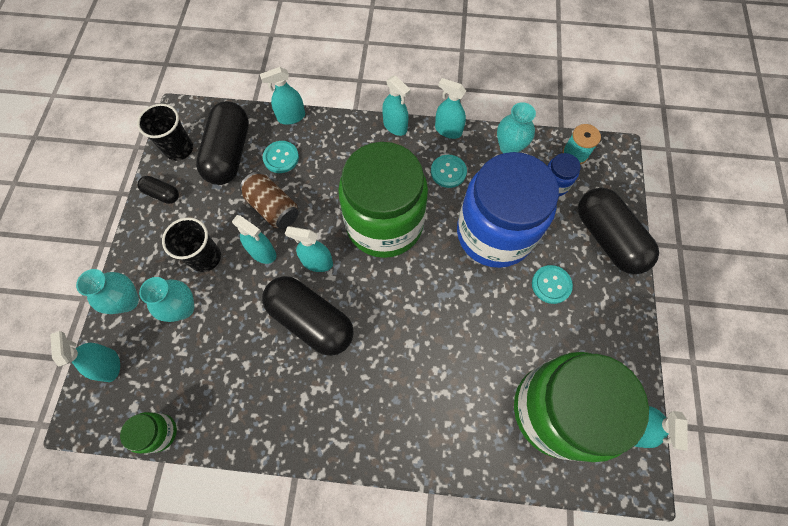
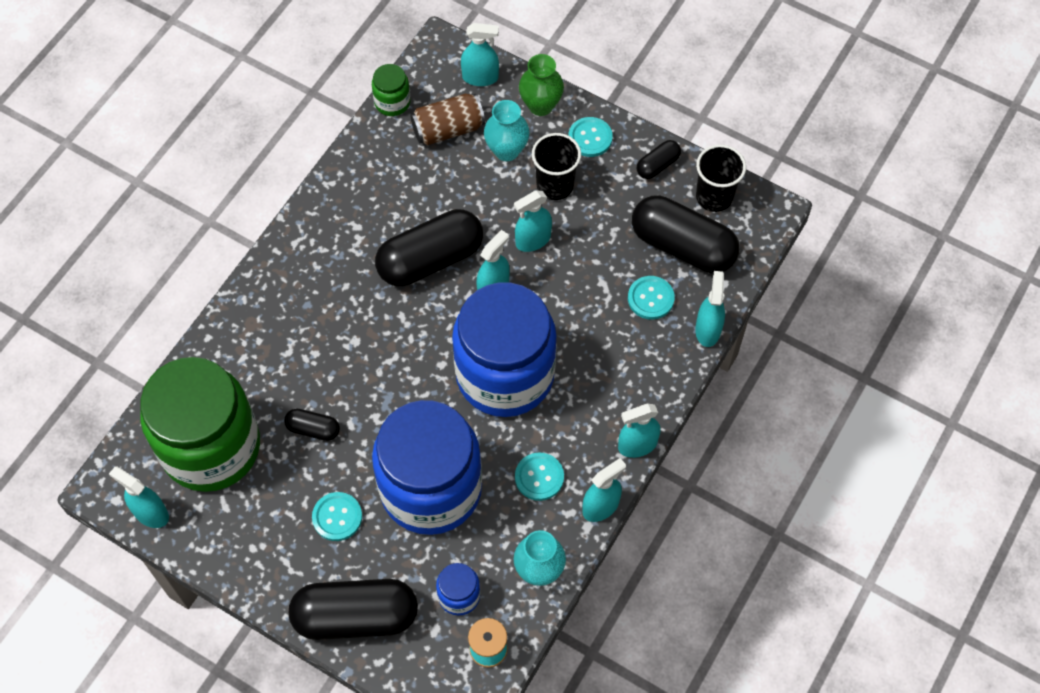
camera: 115 degrees right, 5 degrees down
turquoise vase [76,269,139,314] -> green vase [519,54,564,116]
brown can [240,172,299,229] -> brown can moved to [410,94,485,146]
green jar [338,142,428,258] -> blue jar [452,283,557,417]
none -> black capsule [284,409,340,441]
none -> turquoise button [568,117,613,157]

